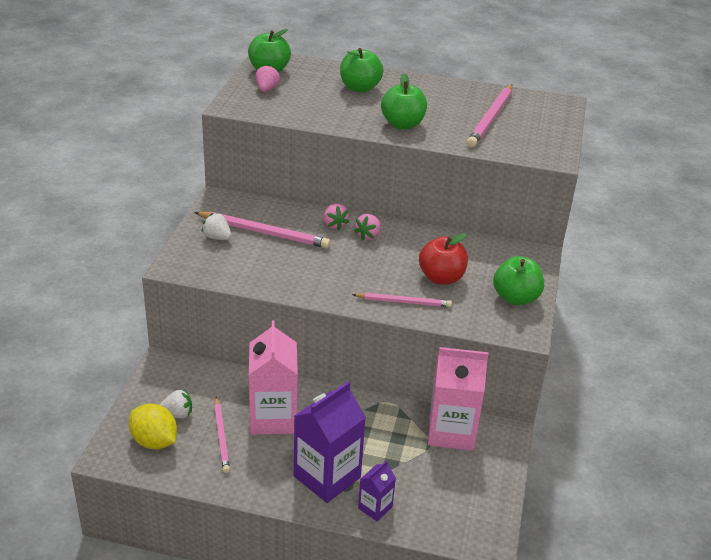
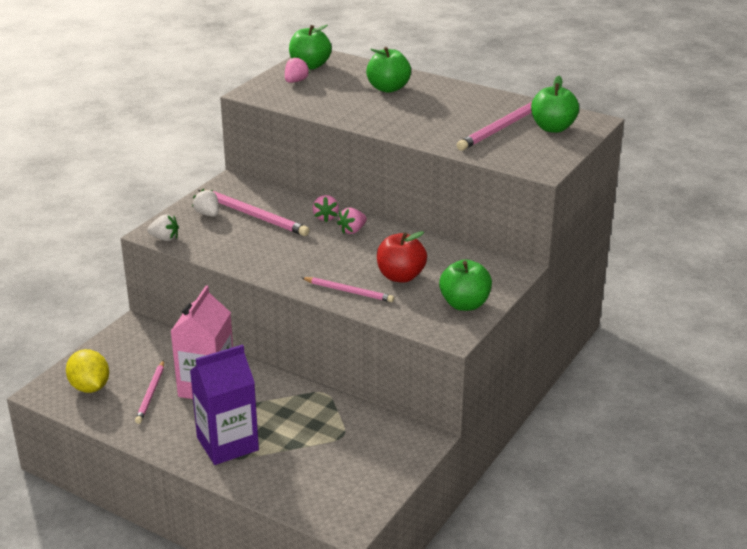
camera: 20 degrees right, 5 degrees down
white strawberry [159,390,192,419] -> white strawberry moved to [147,214,179,241]
purple carton [358,460,396,521] -> none
green apple [381,73,427,129] -> green apple moved to [531,76,579,133]
pink carton [428,347,488,451] -> none

